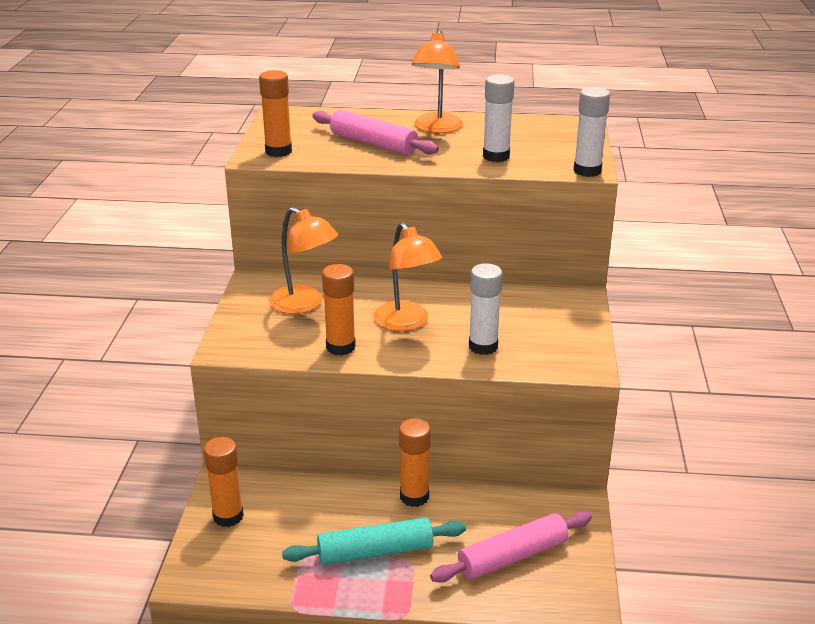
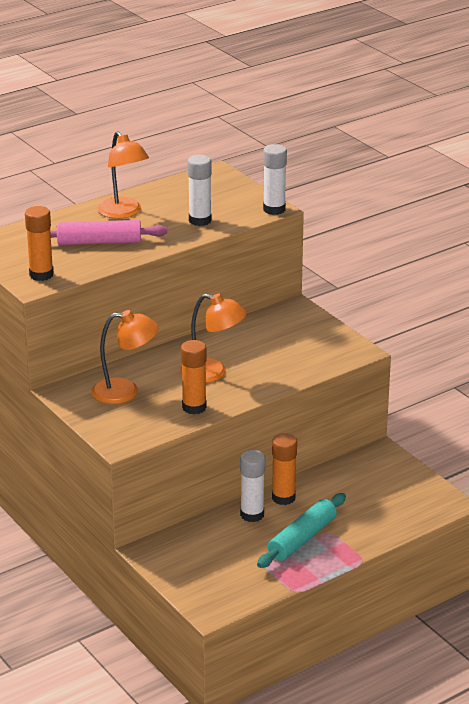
camera: 40 degrees left, 0 degrees up
orange glue stick [204,437,244,527] -> none
pink rolling pin [430,511,592,583] -> none
white glue stick [469,263,503,355] -> white glue stick moved to [240,450,265,522]

